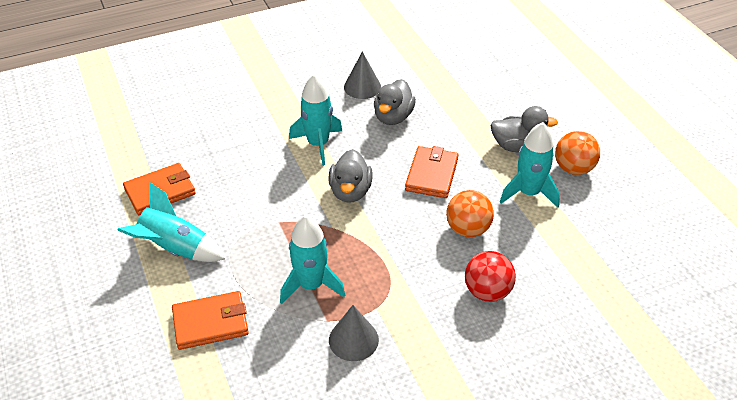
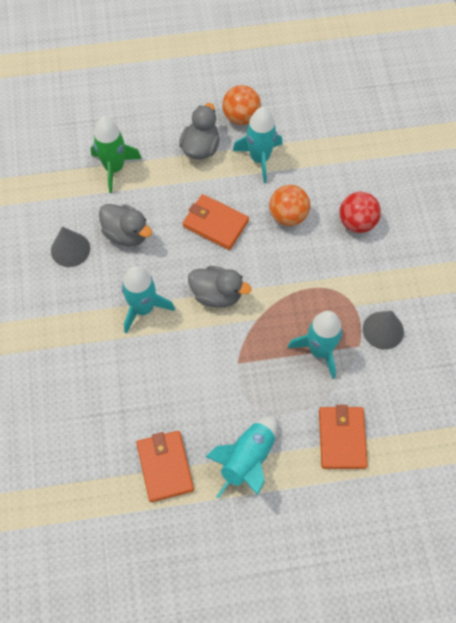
camera: 75 degrees left, 20 degrees up
none -> green rocket [91,117,142,193]

